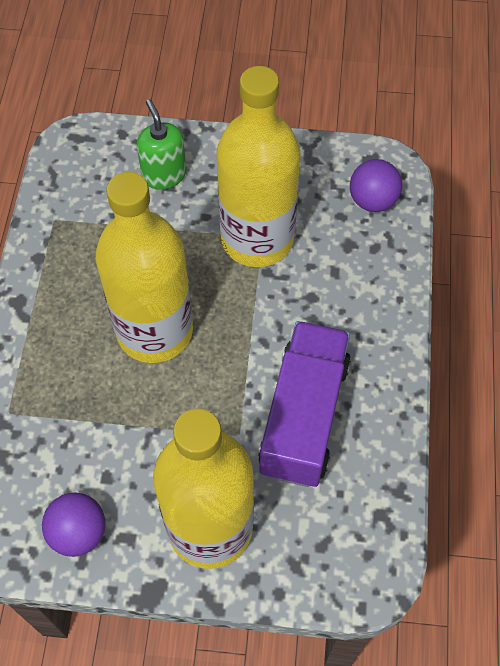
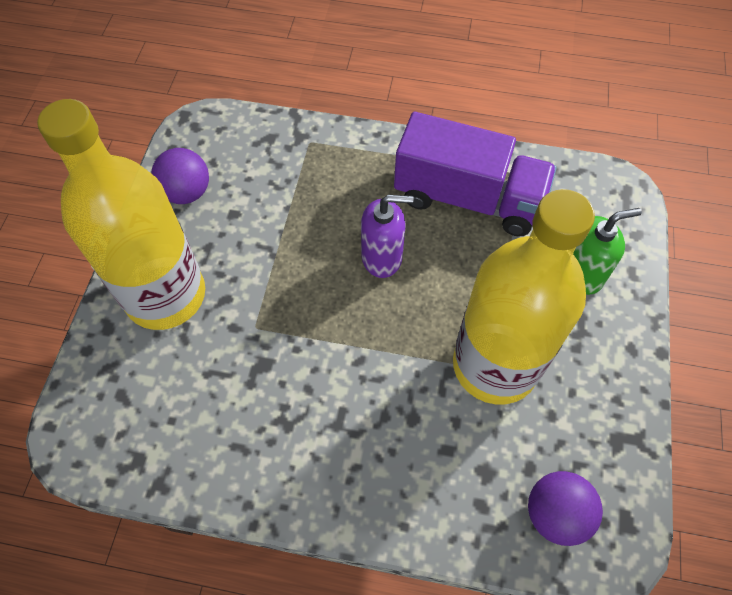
camera: 95 degrees right, 0 degrees up
yellow bottle [96,172,193,363] -> purple soap dispenser [361,195,413,278]
purple truck [258,321,351,487] -> purple truck moved to [394,112,557,237]

